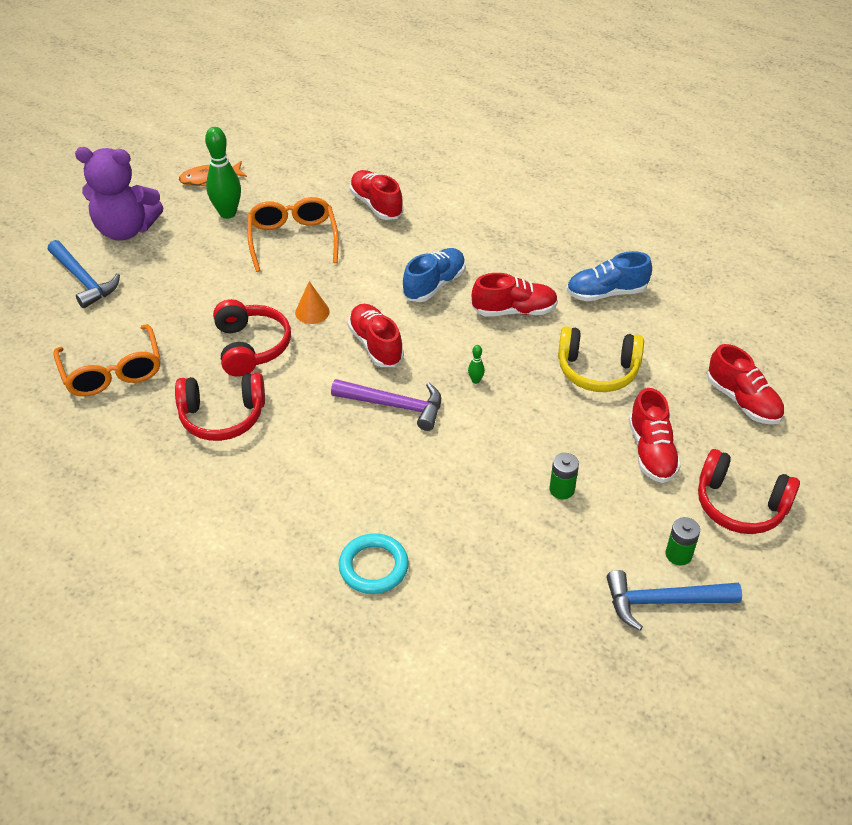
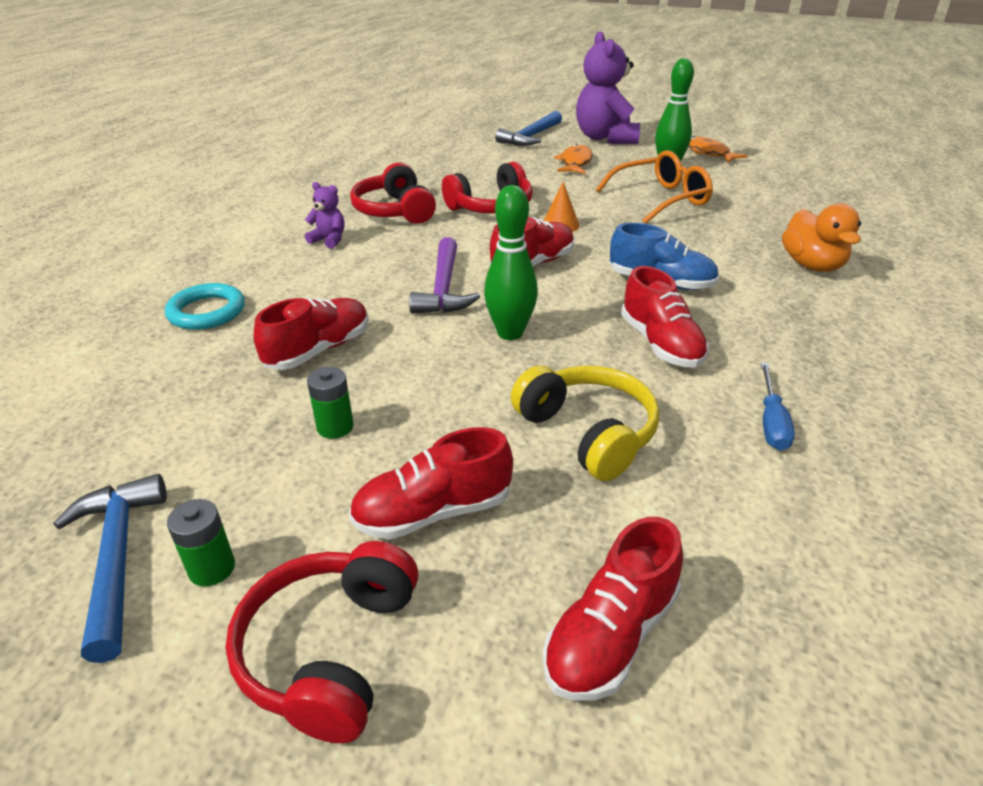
camera: 75 degrees right, 10 degrees down
orange glasses [53,324,160,396] -> none
red shoe [350,170,404,220] -> red shoe moved to [253,298,369,370]
green bowling pin [468,345,485,384] -> green bowling pin [484,185,538,340], size x2.37
yellow headphones [558,326,644,392] -> yellow headphones turned 150 degrees clockwise [511,366,660,481]
blue shoe [567,251,652,301] -> blue screwdriver [761,362,795,451]
none -> purple teddy bear [305,182,345,249]
none -> orange fish [554,144,593,174]
none -> orange duck [782,203,861,272]

